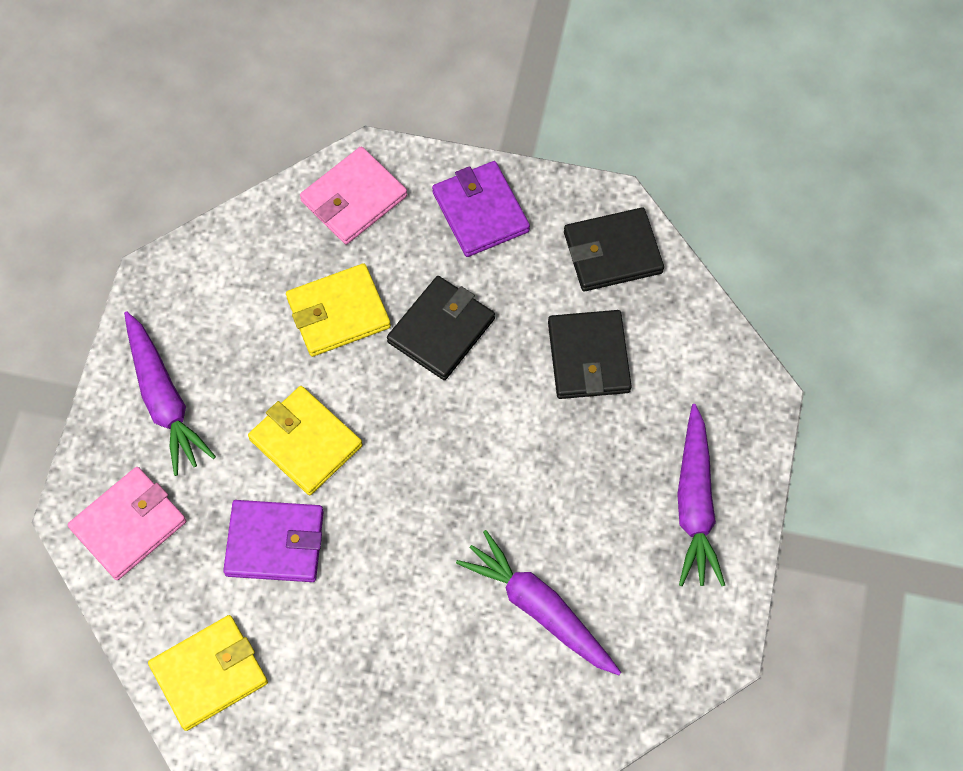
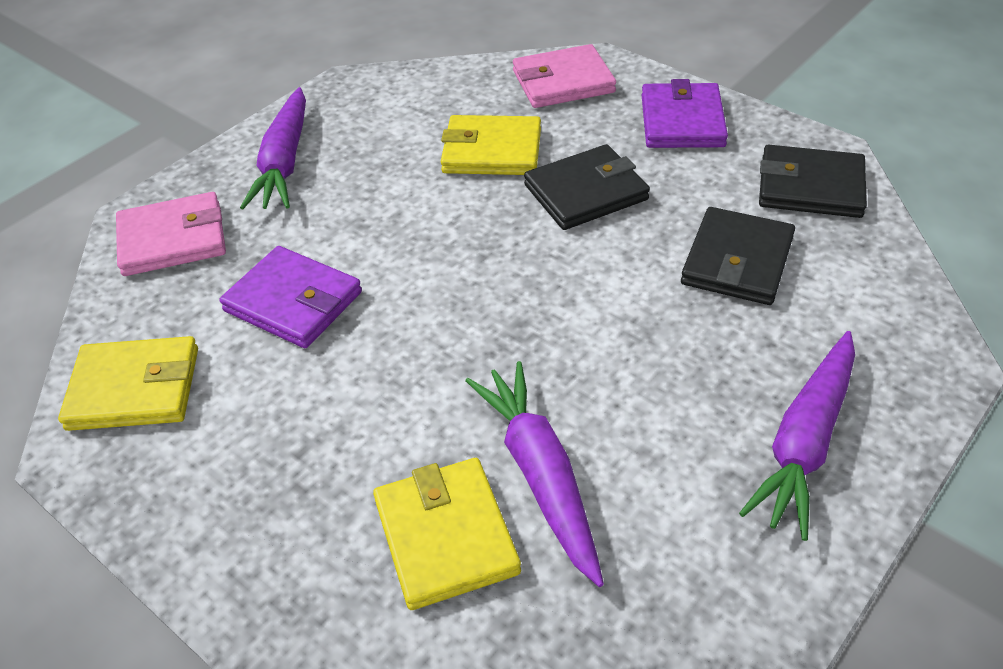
camera: 30 degrees right, 20 degrees down
yellow wallet [248,386,363,495] -> yellow wallet moved to [373,458,521,610]

